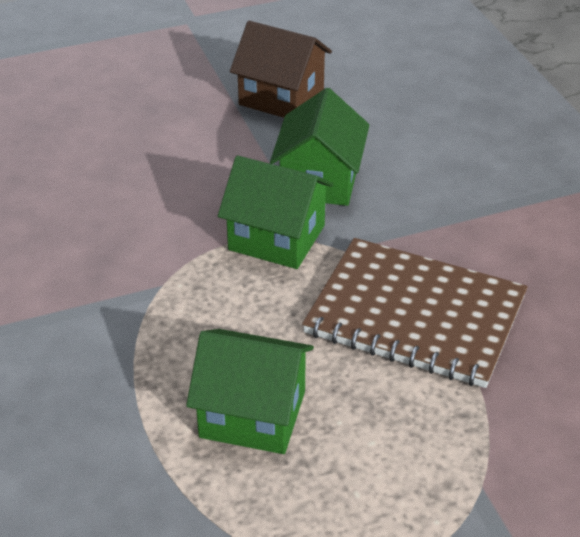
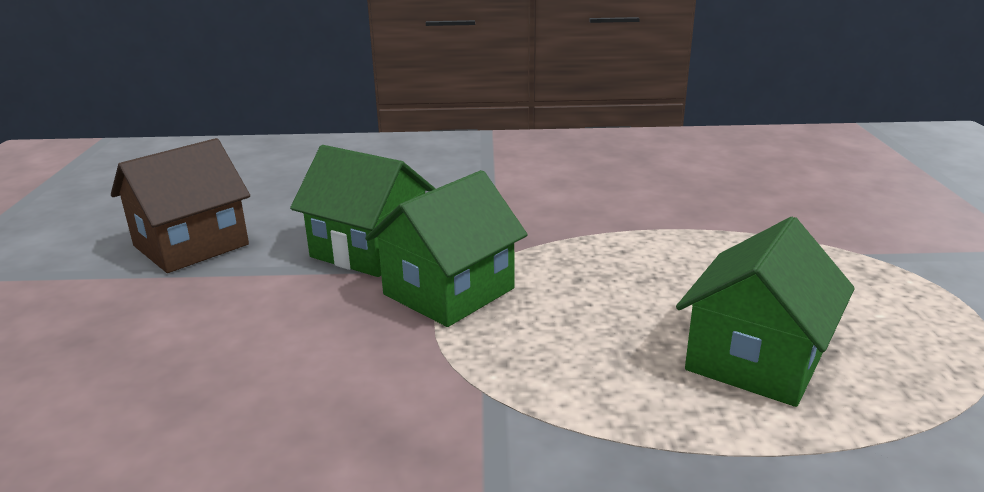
camera: 70 degrees left, 15 degrees down
brown notebook [302,238,528,388] -> none

